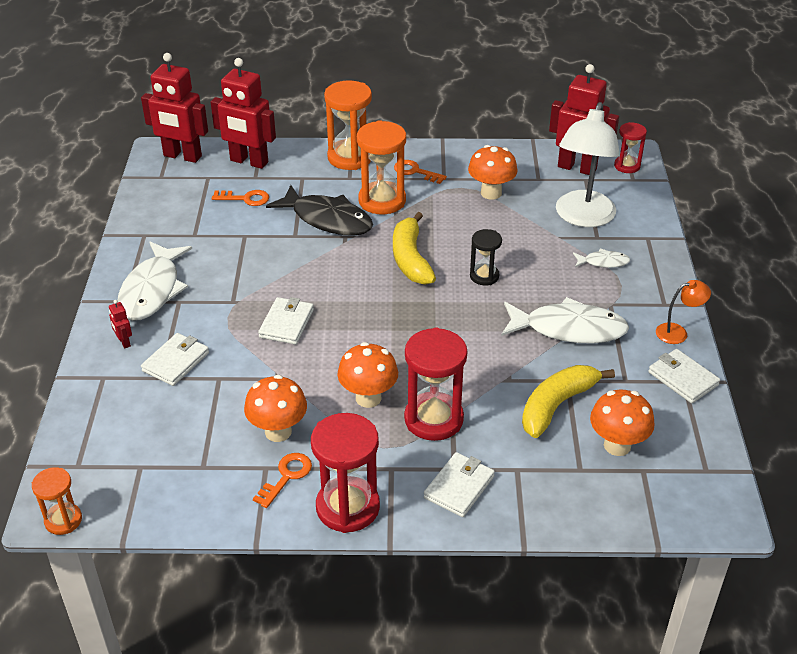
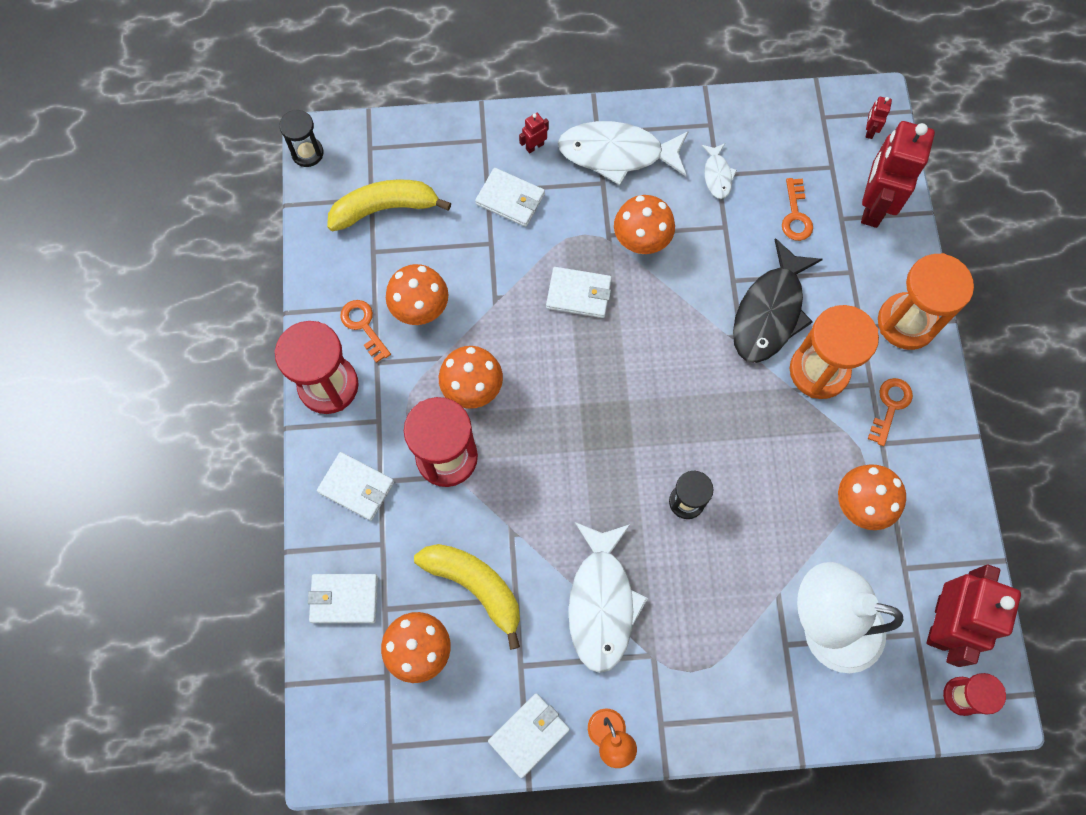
camera: 85 degrees right, 30 degrees up
orange hourglass [32,467,82,535] -> black hourglass [279,110,323,167]
red robot [141,53,208,163] -> red robot [866,97,892,139], size x0.40
orange key [253,453,312,508] -> orange key turned 150 degrees counterclockwise [340,300,391,363]
yellow banana [393,212,436,285] -> yellow banana moved to [327,179,451,231]
white fish [573,249,630,268] -> white fish moved to [701,143,737,199]
none -> white wallet [308,574,378,623]
none -> orange mushroom [614,195,675,254]

